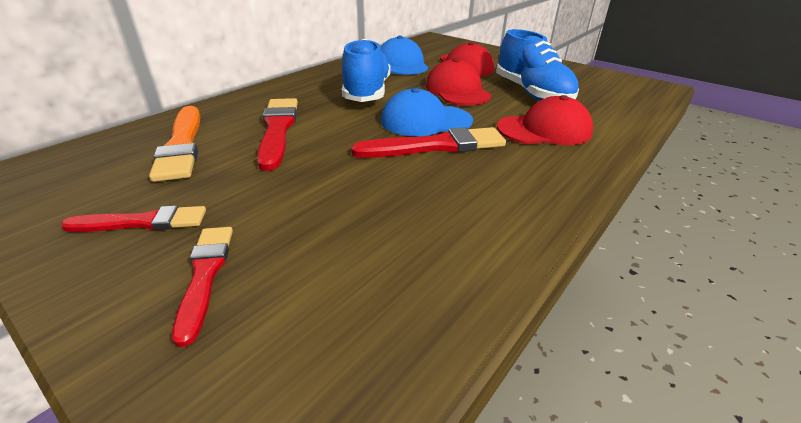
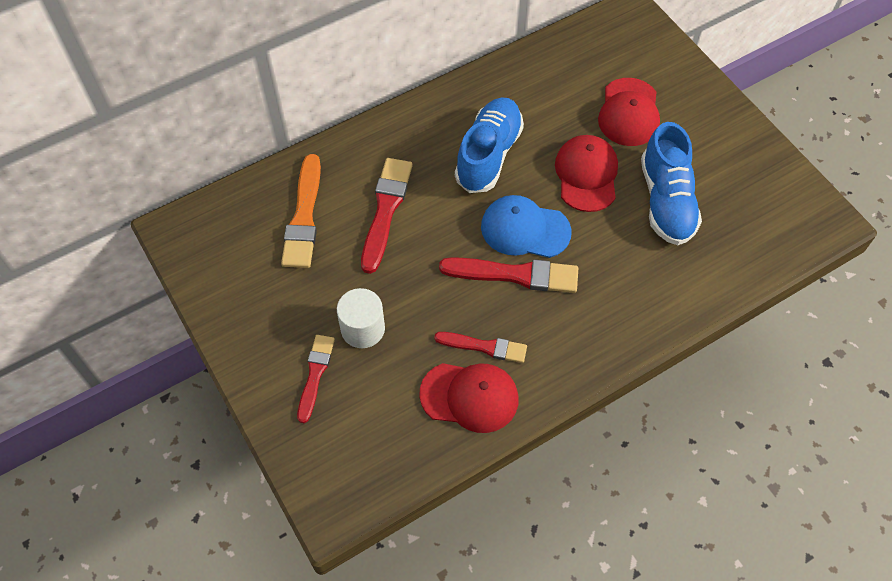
camera: 20 degrees right, 25 degrees up
red brush [61,206,206,232] -> red brush moved to [434,332,527,363]
blue cap [381,36,428,75] -> none
red cap [497,95,593,145] -> red cap moved to [419,363,518,433]
none -> white cylinder [337,288,385,348]

